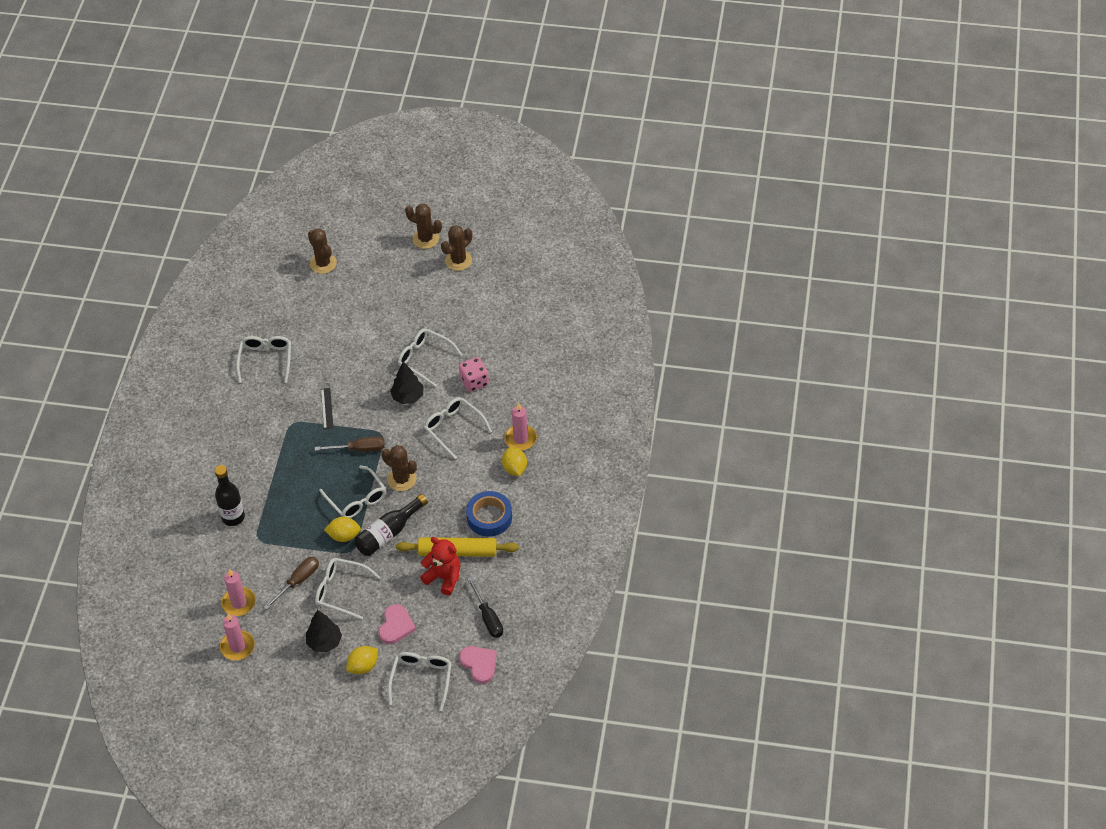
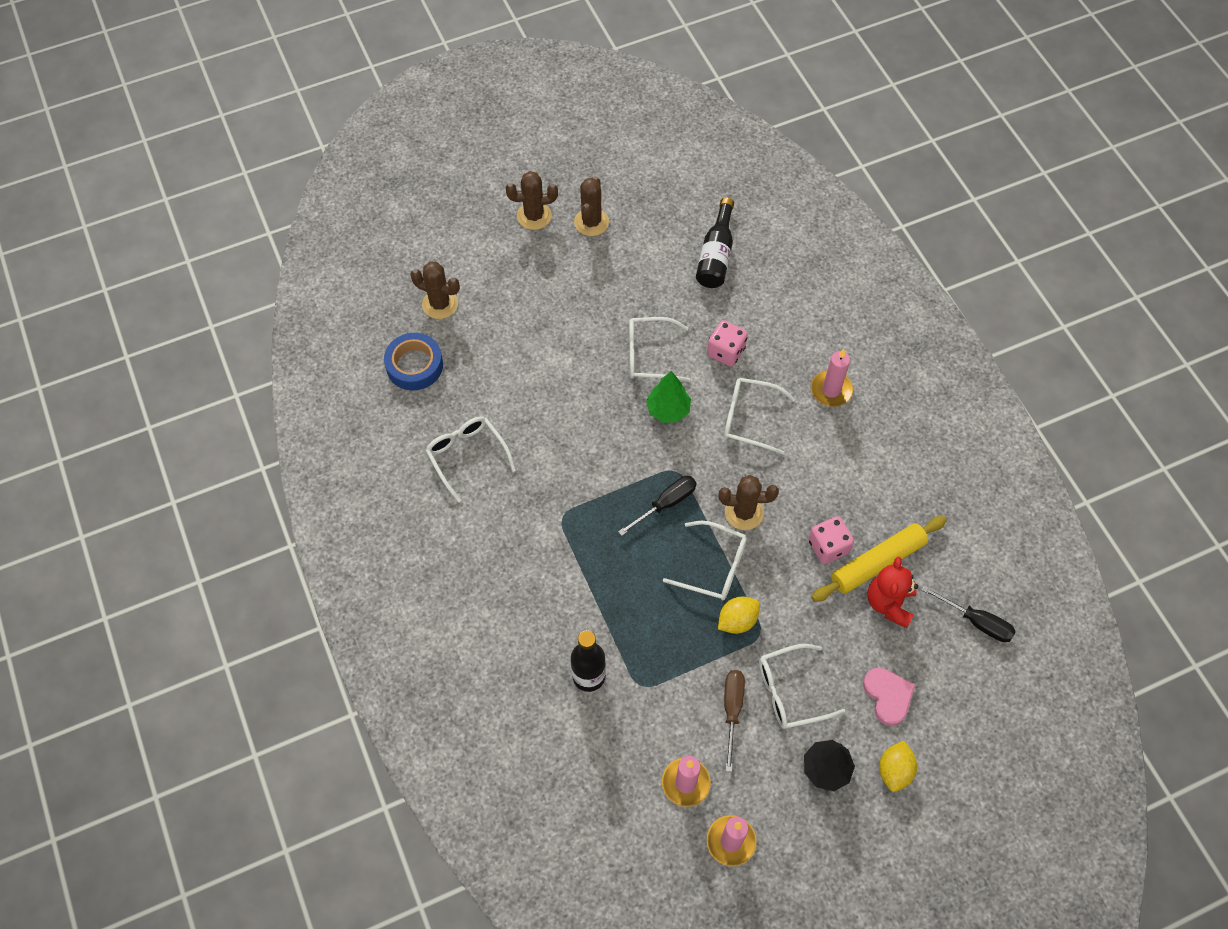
camera: 35 degrees left, 10 degrees up
brown screwdriver [315,436,385,452] -> black screwdriver [618,476,697,536]
black ruler [321,388,333,429] -> none
black bottle [354,494,428,556] -> black bottle moved to [696,197,734,288]
white glasses [388,652,452,711] -> none
black tree [390,361,424,404] -> green tree [646,371,691,423]
red teddy bear [420,537,460,595] -> red teddy bear turned 75 degrees counterclockwise [868,557,918,628]
pink heart [459,646,497,684] -> none
blue tape [466,491,512,537] -> blue tape moved to [384,333,443,390]
yellow lemon [502,447,527,476] -> none
none -> pink dice [808,516,854,564]

